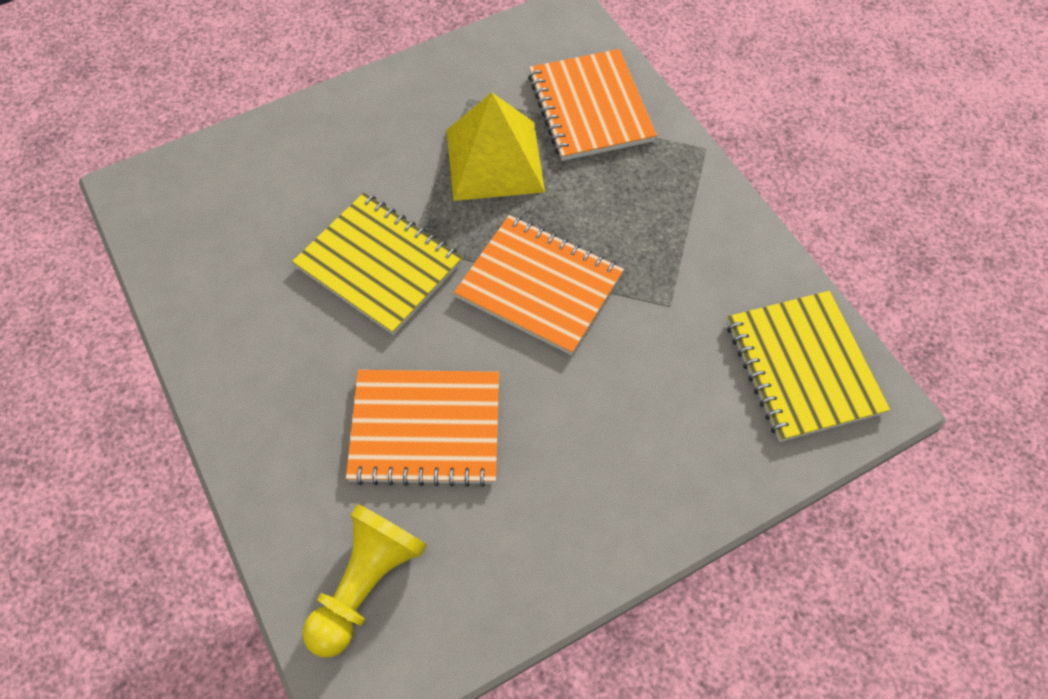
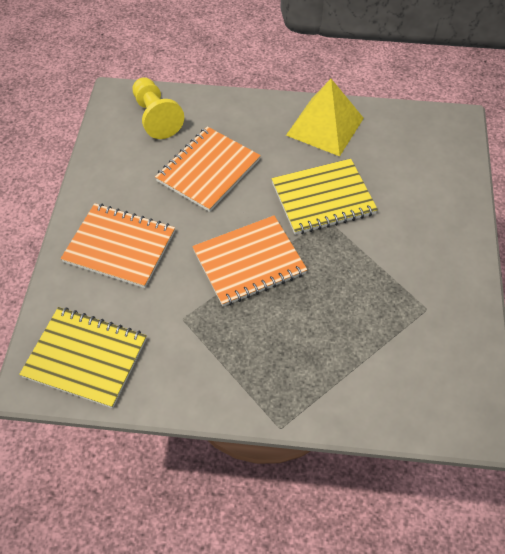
camera: 125 degrees right, 5 degrees down
yellow pyramid [447,92,545,201] -> yellow pyramid moved to [286,79,364,156]
orange notebook [528,49,657,161] -> orange notebook moved to [61,203,175,288]

